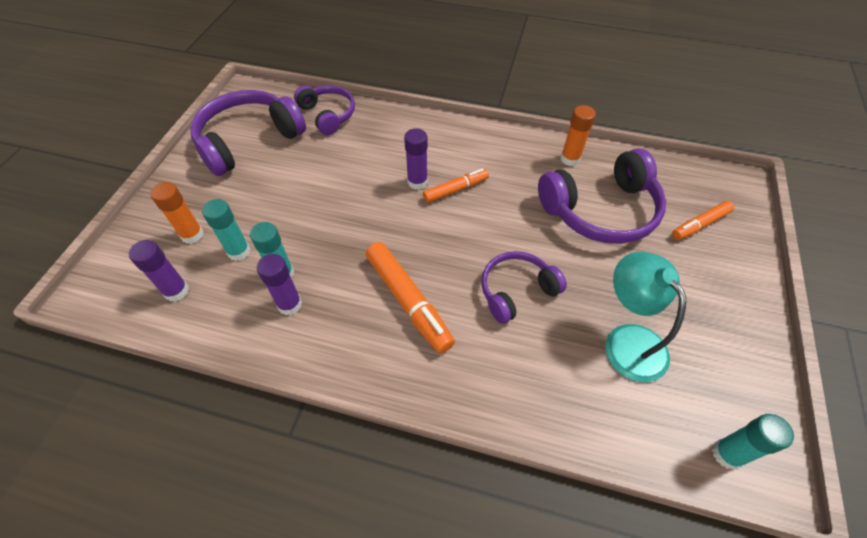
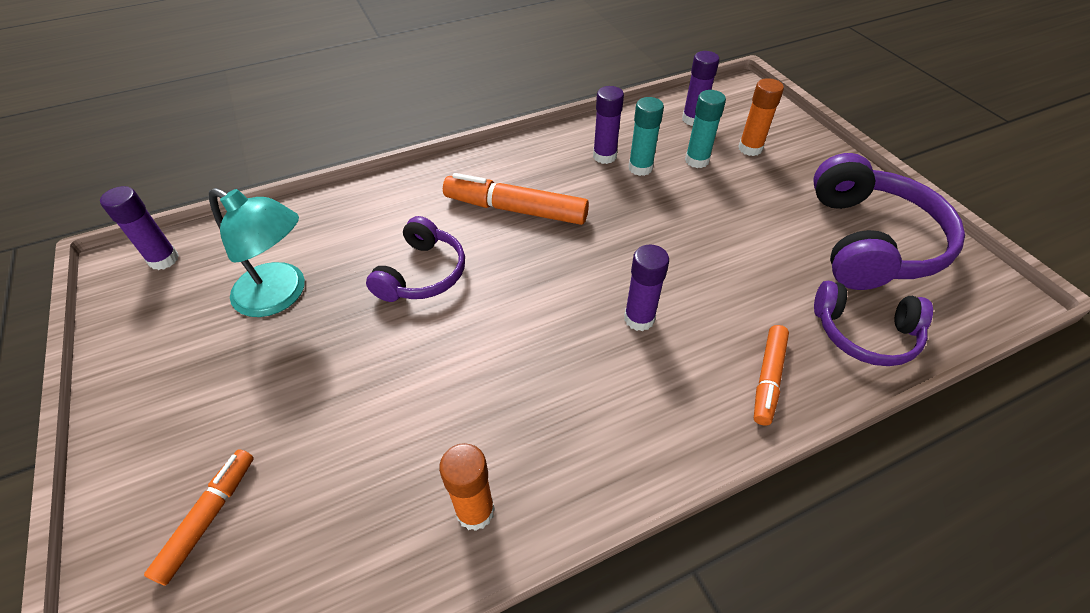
camera: 140 degrees right, 5 degrees down
orange marker [423,168,489,203] -> orange marker moved to [754,325,789,426]
purple headphones [538,148,666,244] -> none
turquoise glue stick [712,414,794,470] -> purple glue stick [100,186,179,270]

